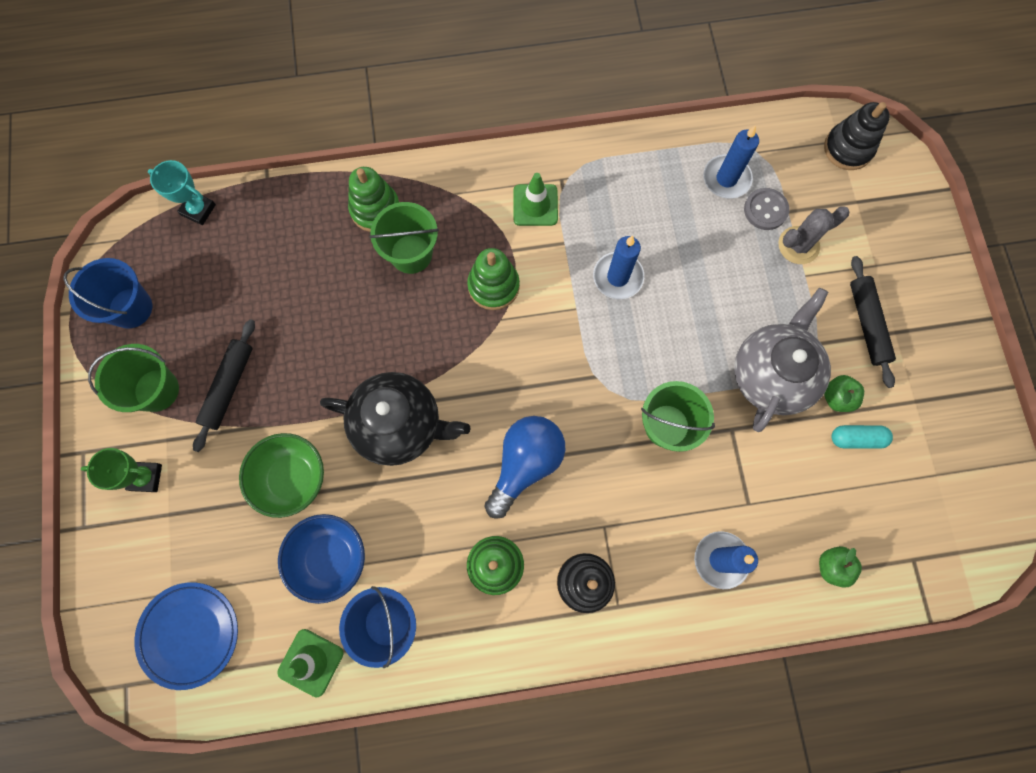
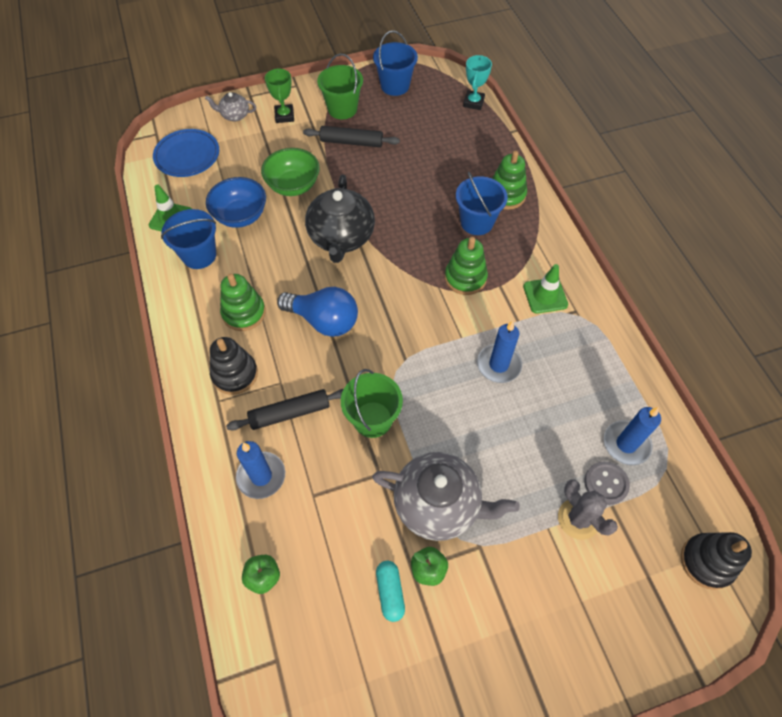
camera: 80 degrees right, 15 degrees down
green bucket [369,202,439,274] -> blue bucket [456,172,508,235]
black rolling pin [850,256,896,388] -> black rolling pin moved to [226,389,343,430]
none -> grey teapot [205,92,256,121]

